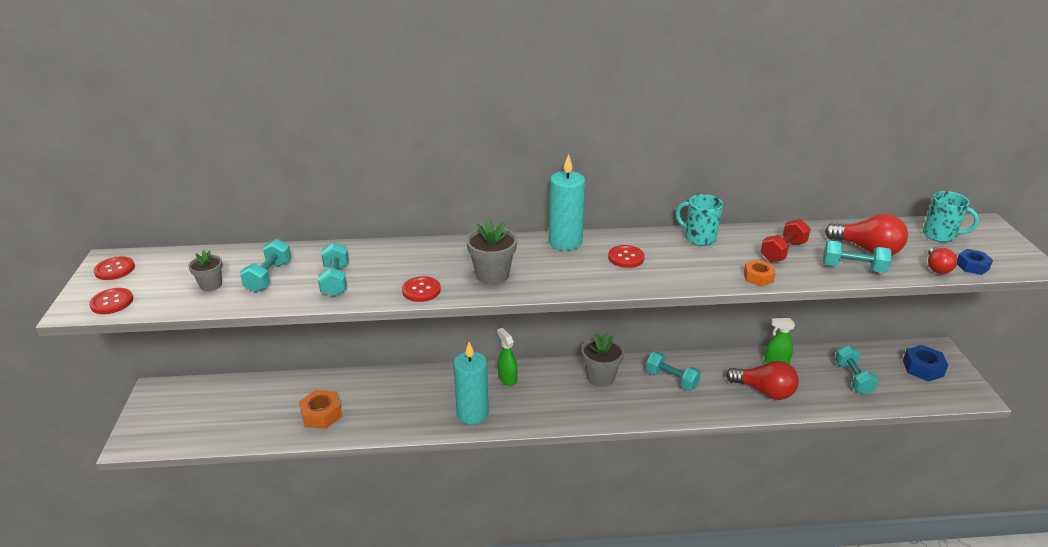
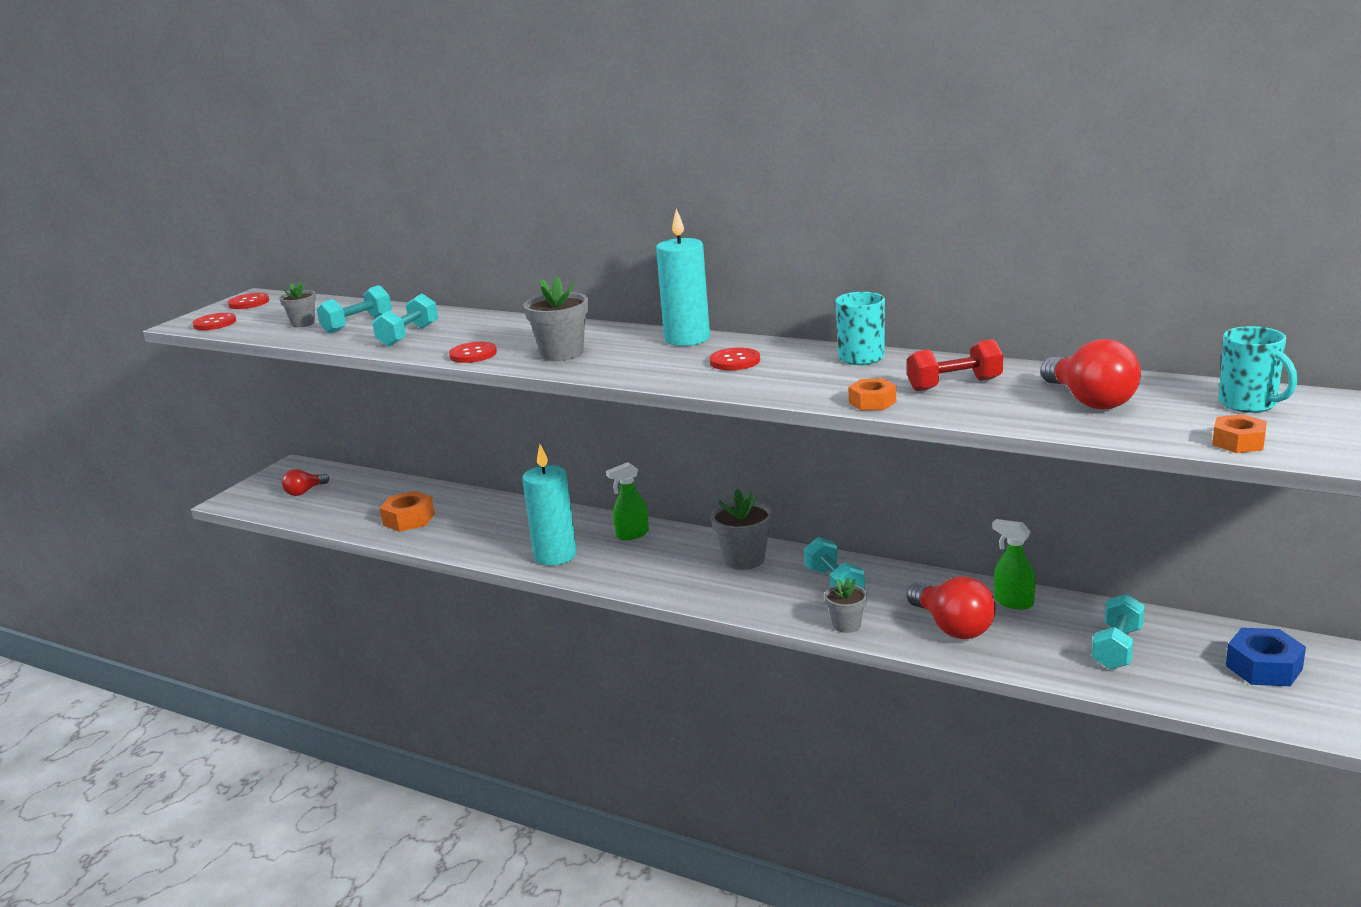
camera: 35 degrees right, 10 degrees down
green spray bottle [497,328,517,386] -> green spray bottle turned 120 degrees counterclockwise [606,462,649,540]
turquoise dumbbell [823,240,891,273] -> none
red light bulb [928,247,957,274] -> red light bulb moved to [282,469,329,496]
blue nut [957,249,993,275] -> orange nut [1212,414,1267,453]
none -> grey flower pot [825,577,867,633]

